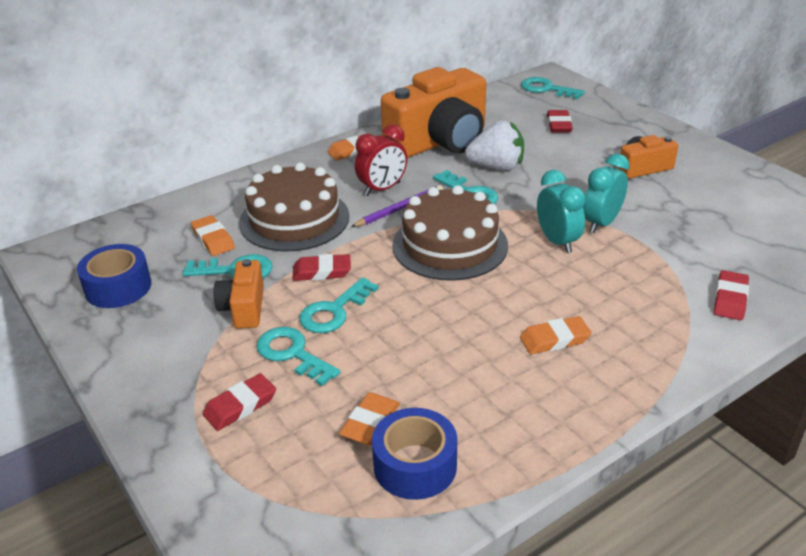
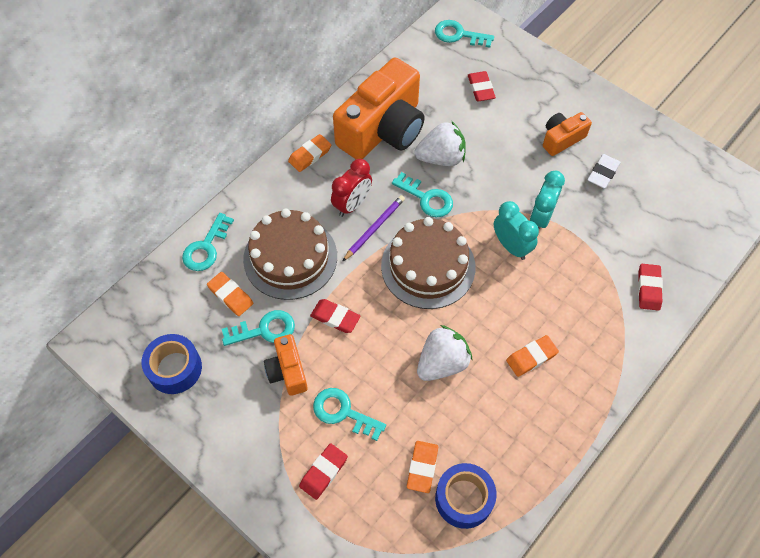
camera: 15 degrees left, 25 degrees up
red eraser [292,254,351,281] -> red eraser turned 45 degrees clockwise [310,299,361,333]
turquoise key [299,277,379,333] -> turquoise key moved to [182,213,234,271]
none -> white strawberry [417,325,472,381]
none -> white eraser [587,154,621,188]

